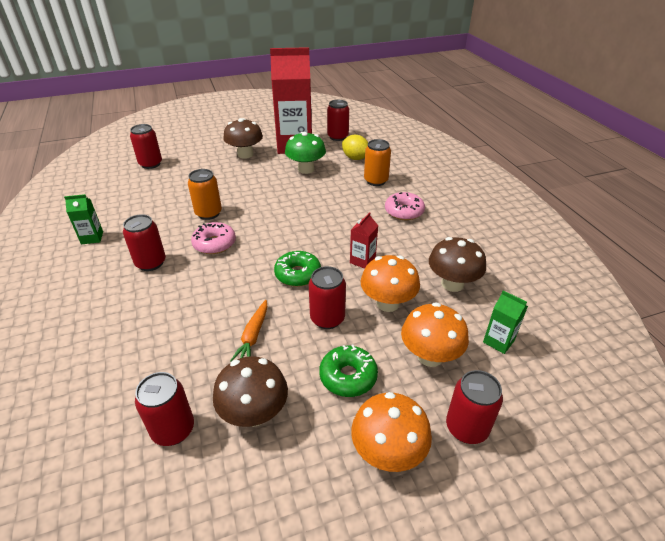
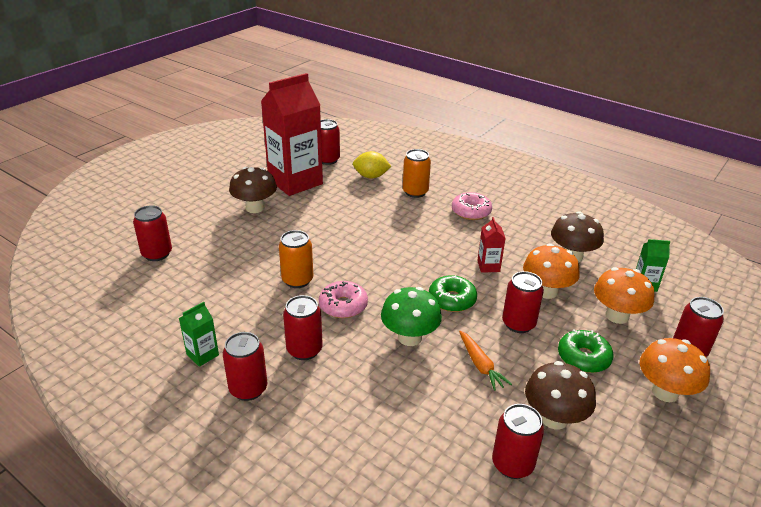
camera: 35 degrees left, 5 degrees down
green mushroom [285,132,326,174] -> green mushroom moved to [381,287,442,346]
none -> red can [223,332,268,401]

